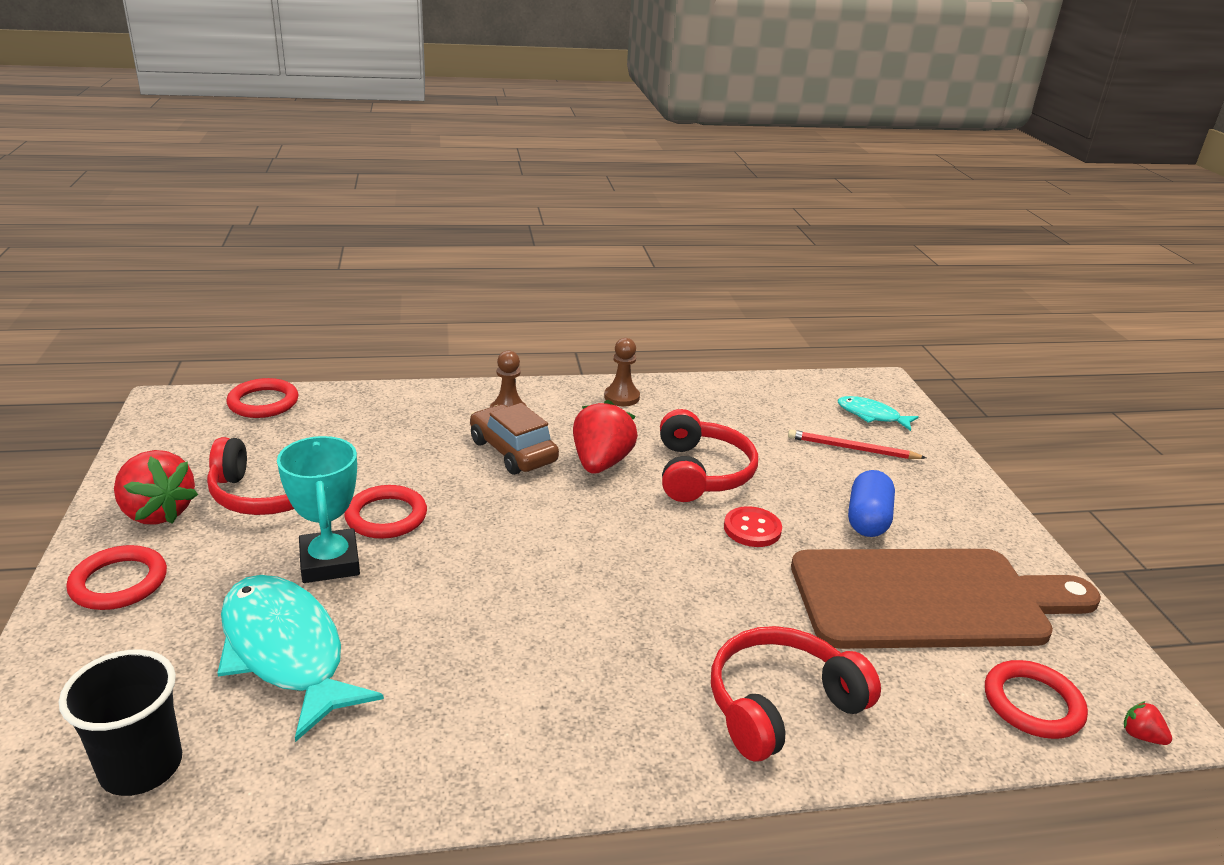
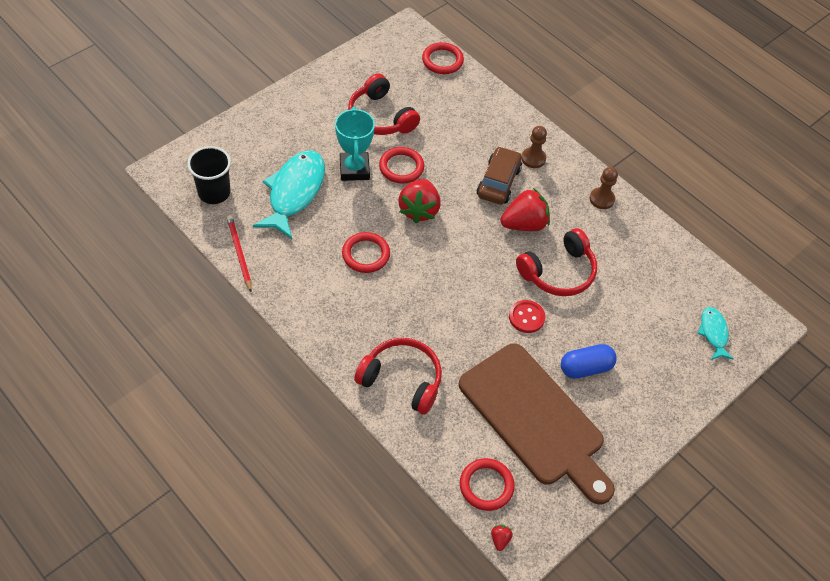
camera: 55 degrees right, 25 degrees up
red ring [66,545,167,610] -> red ring moved to [342,232,390,273]
red strawberry [114,450,198,525] -> red strawberry moved to [398,179,441,223]
turquoise trophy [277,436,360,583] -> turquoise trophy turned 45 degrees counterclockwise [335,107,375,181]
red pencil [788,430,926,459] -> red pencil moved to [227,215,252,292]

